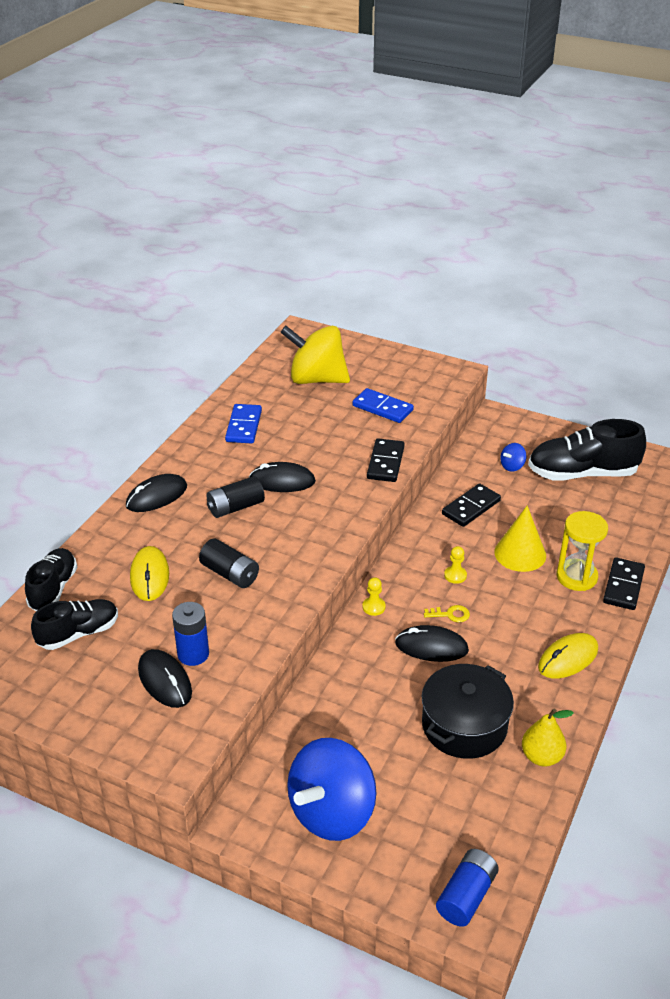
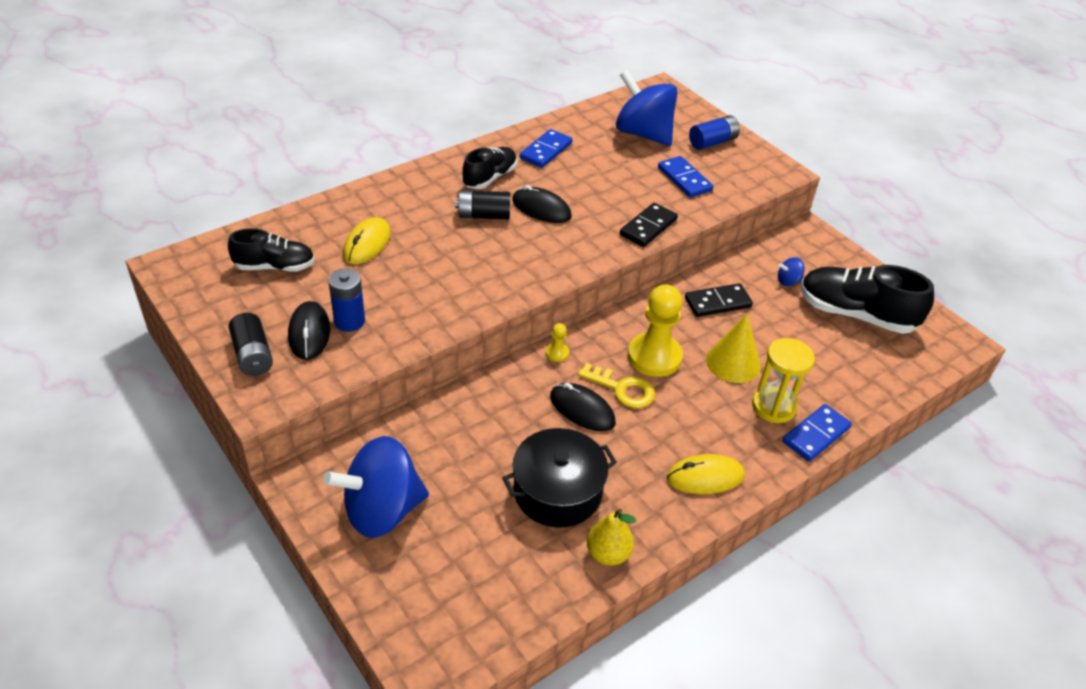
camera: 25 degrees right, 5 degrees up
black shoe [25,548,78,611] -> black shoe moved to [462,147,517,189]
black mouse [126,474,187,512] -> none
black battery [199,538,259,588] -> black battery moved to [228,313,273,376]
yellow spinning top [280,326,350,384] -> blue spinning top [616,70,678,146]
yellow key [424,605,470,622] -> yellow key [578,363,655,408], size x1.69
blue battery [436,849,499,927] -> blue battery moved to [689,115,740,150]
yellow pawn [444,546,467,584] -> yellow pawn [628,285,683,377], size x2.33
black domino [603,557,645,610] -> blue domino [782,404,852,462]

